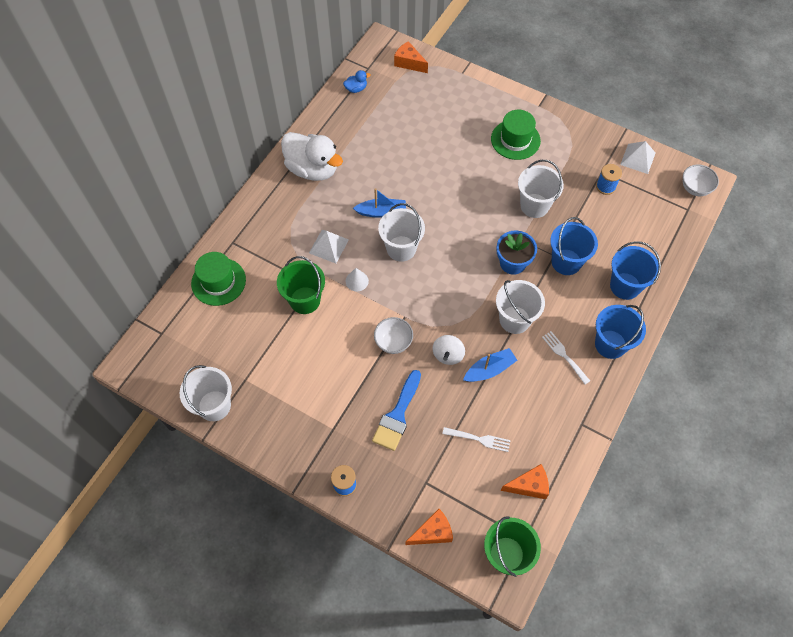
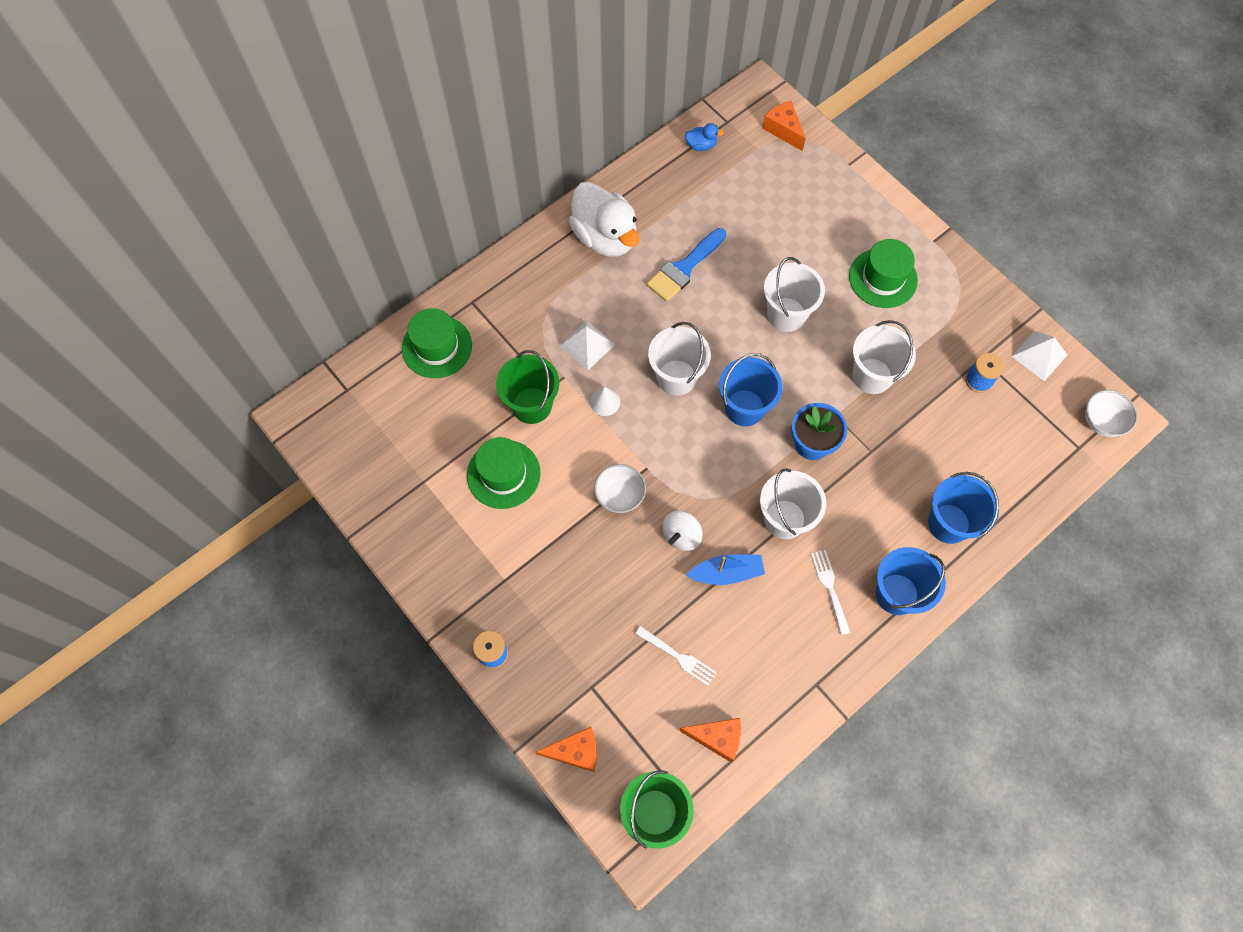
camera: 20 degrees right, 5 degrees up
white bucket [180,365,232,421] -> white bucket moved to [764,257,825,332]
blue boat [353,188,406,218] -> none
blue brush [372,370,421,451] -> blue brush moved to [646,228,726,302]
blue bucket [550,217,598,275] -> blue bucket moved to [719,353,783,426]
none -> green hat [467,437,541,509]

